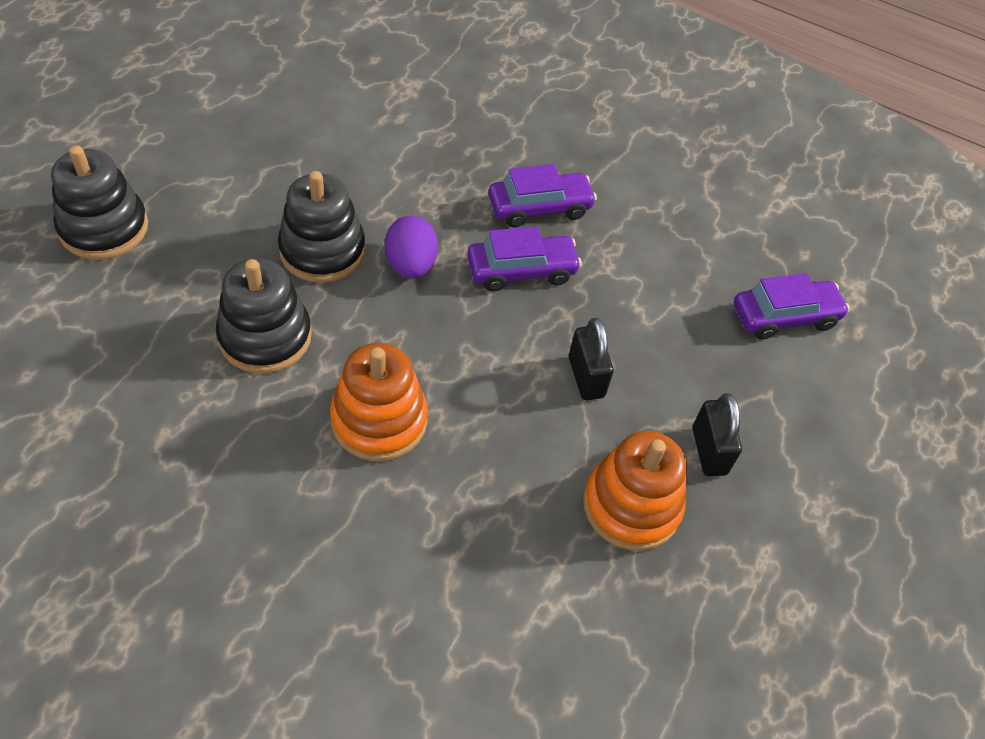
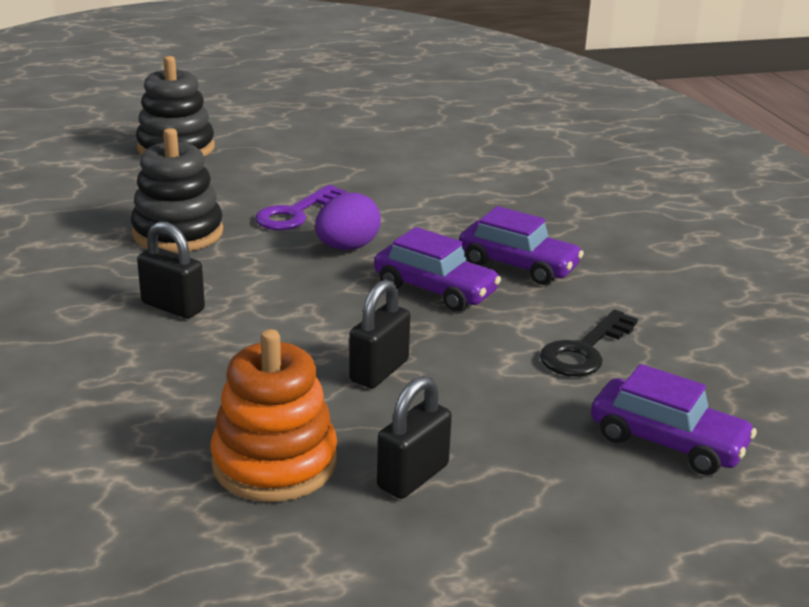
camera: 50 degrees right, 25 degrees down
black stacking toy [278,171,366,283] -> purple key [255,185,346,230]
orange stacking toy [330,343,428,461] -> black padlock [137,221,205,319]
none -> black key [540,310,638,377]

